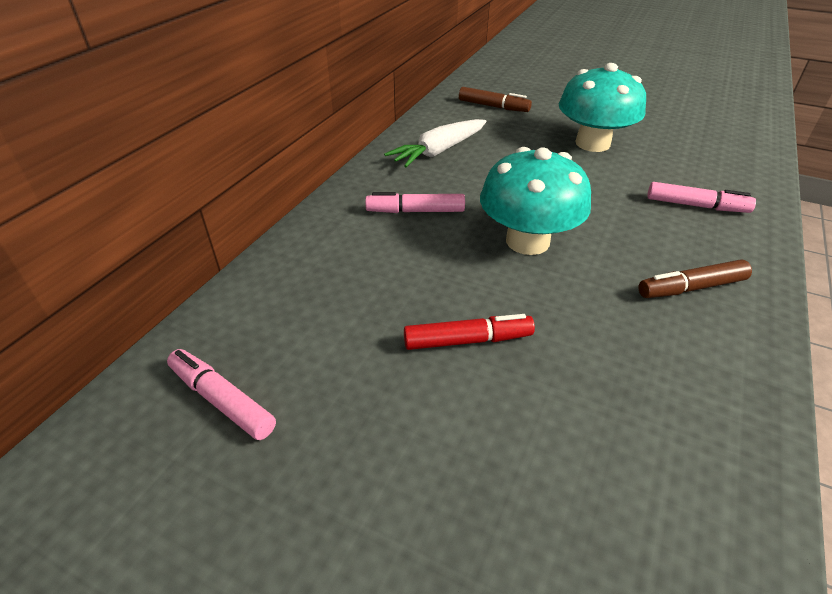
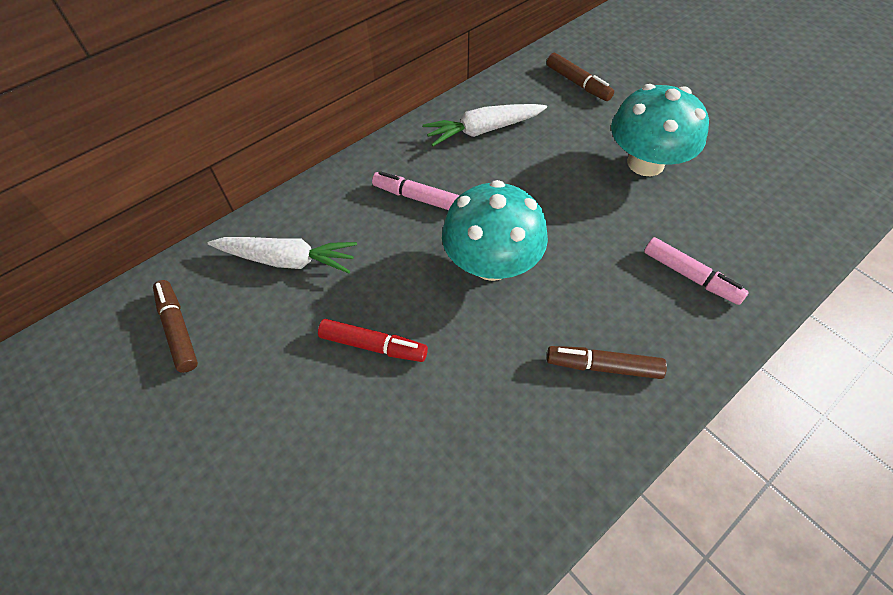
camera: 25 degrees right, 15 degrees up
pink marker [167,349,276,440] -> brown marker [153,280,198,373]
none -> white carrot [208,237,357,273]

